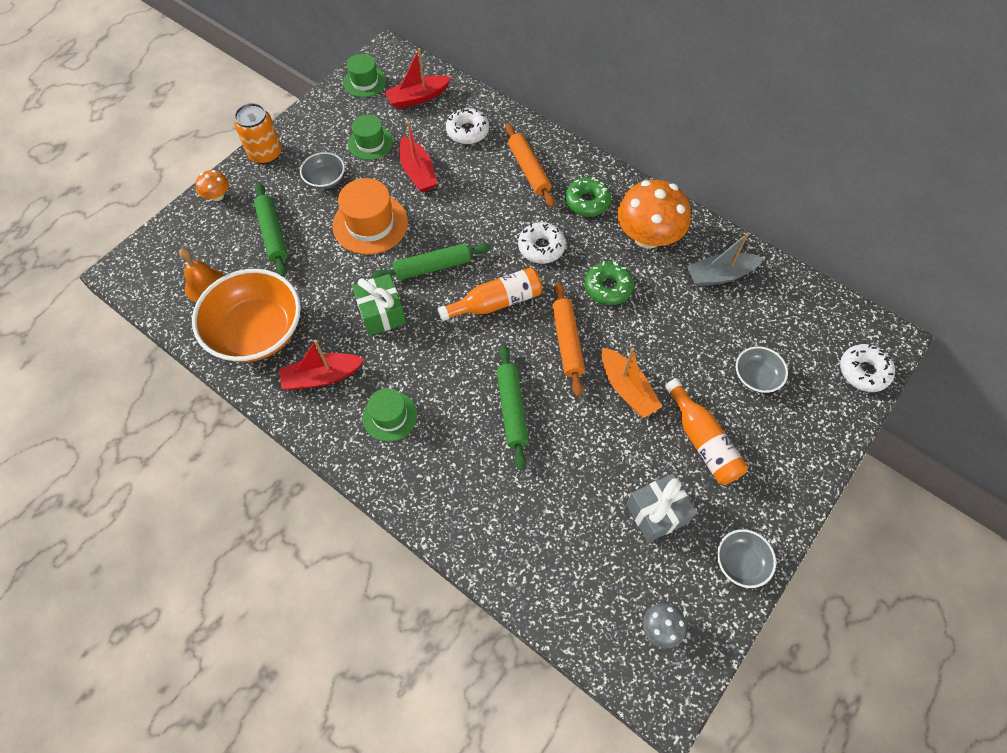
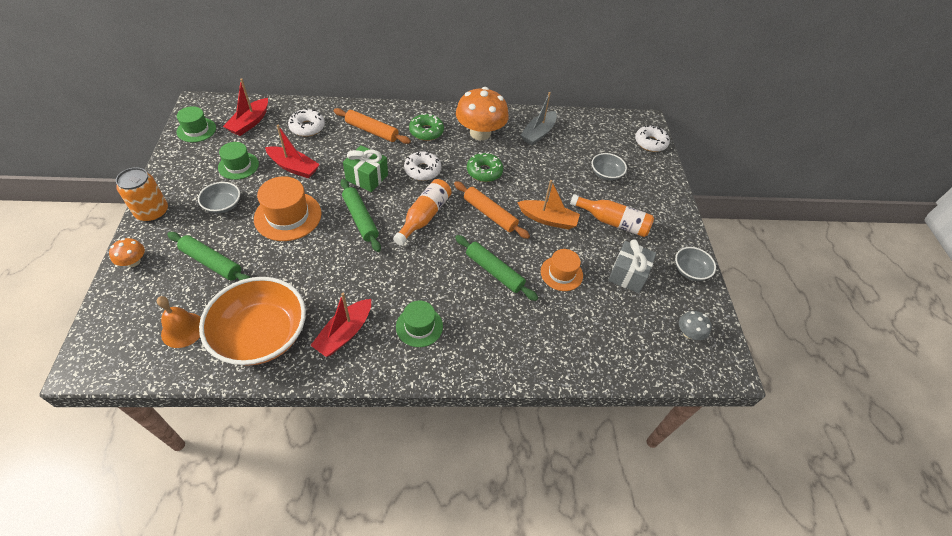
camera: 45 degrees left, 10 degrees down
green gift [352,274,406,336] -> green gift moved to [343,145,388,192]
green rolling pin [371,243,491,280] -> green rolling pin turned 60 degrees counterclockwise [340,179,381,252]
none -> orange hat [541,249,583,291]

